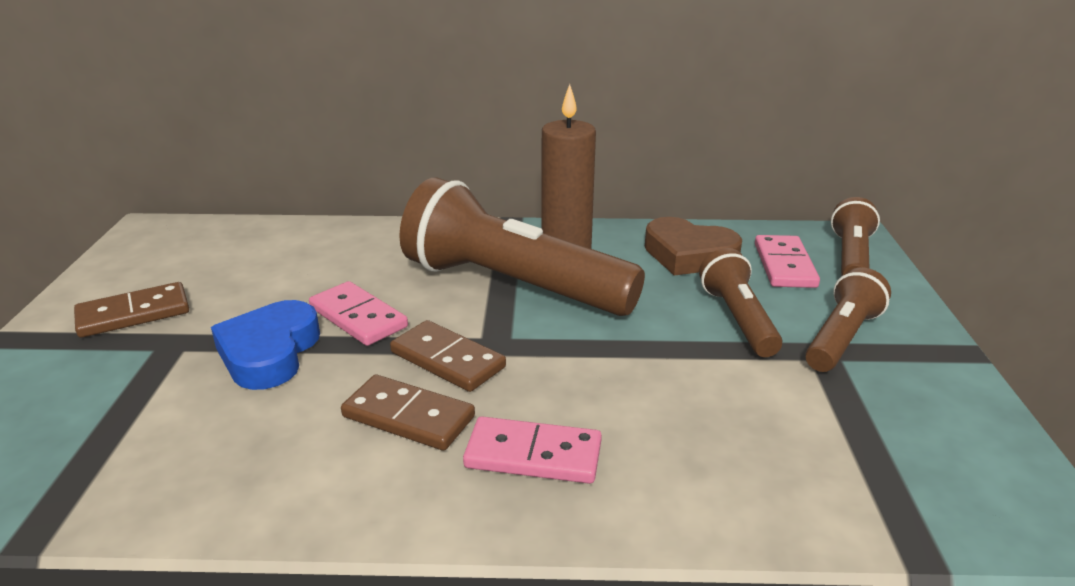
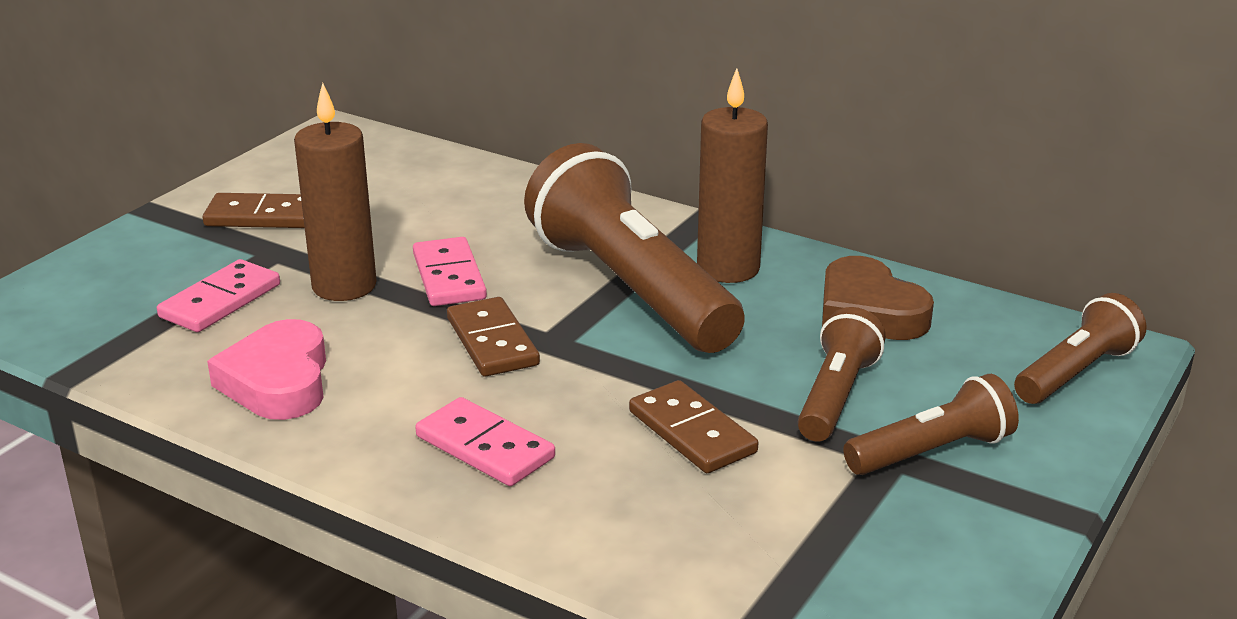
camera: 30 degrees right, 0 degrees up
blue heart [211,300,320,390] -> brown candle [294,83,377,301]
brown domino [341,375,475,451] -> brown domino moved to [629,380,758,473]
pink domino [755,235,820,288] -> pink domino moved to [157,259,280,332]
none -> pink heart [207,319,326,420]

